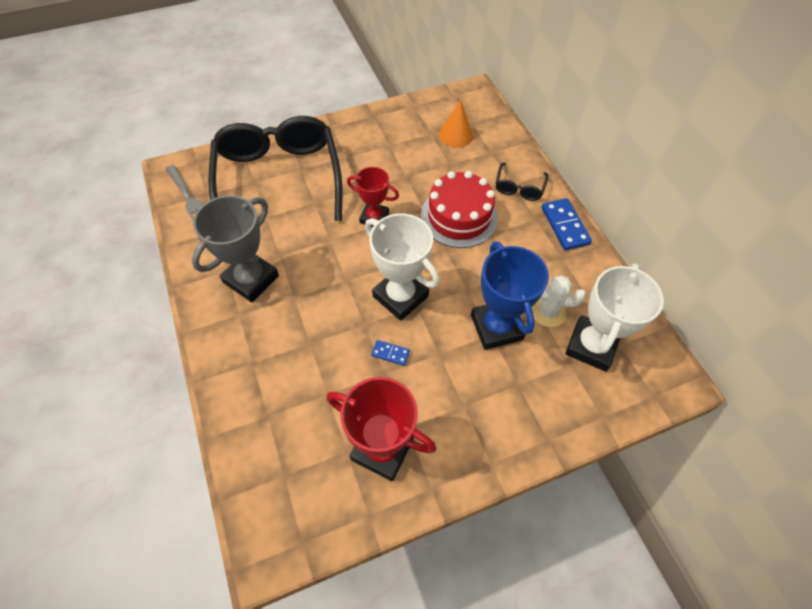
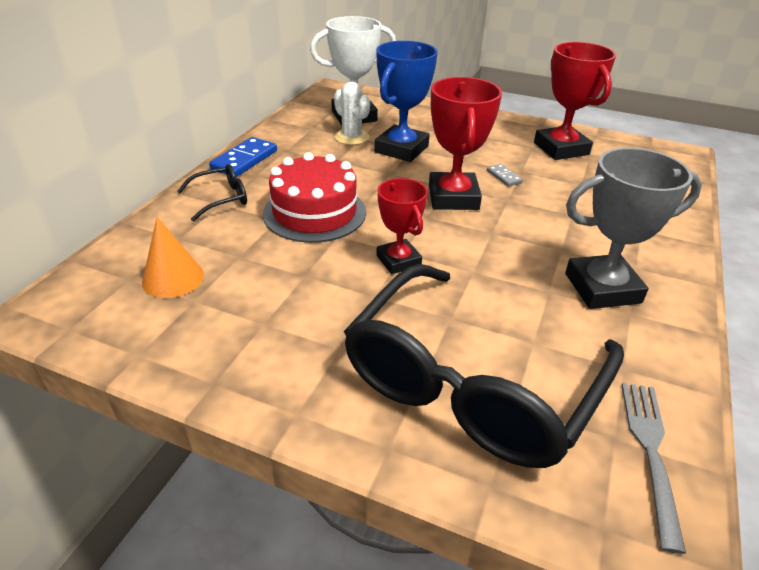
camera: 135 degrees left, 20 degrees down
white trophy [365,214,440,321] -> red trophy [429,77,502,210]
blue domino [371,340,410,366] -> grey domino [487,164,523,187]

